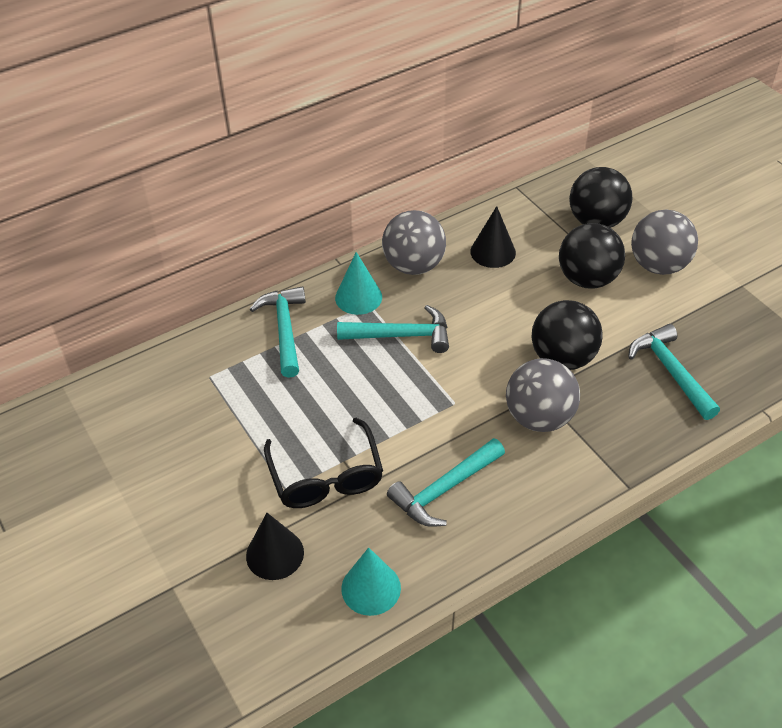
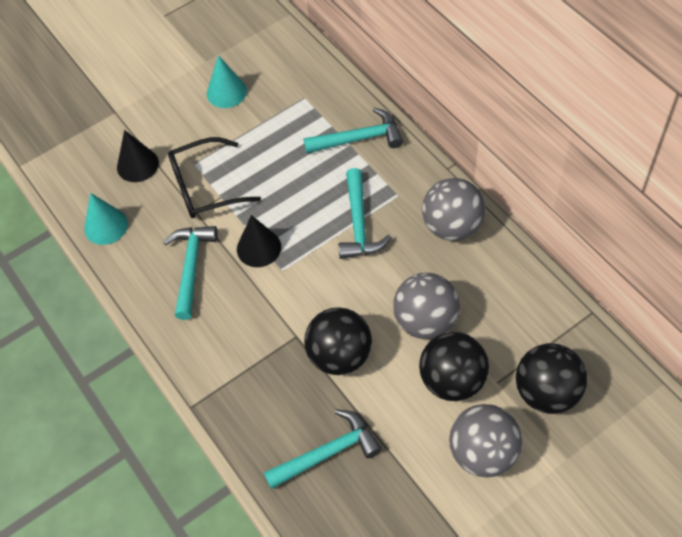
camera: 90 degrees right, 10 degrees up
turquoise cone [335,252,382,315] -> turquoise cone moved to [207,55,247,108]
turquoise hammer [387,438,505,527] -> turquoise hammer turned 45 degrees clockwise [163,226,218,320]
black cone [470,206,516,268] -> black cone moved to [237,215,281,267]
grey ball [506,358,580,432] -> grey ball moved to [393,273,460,339]

